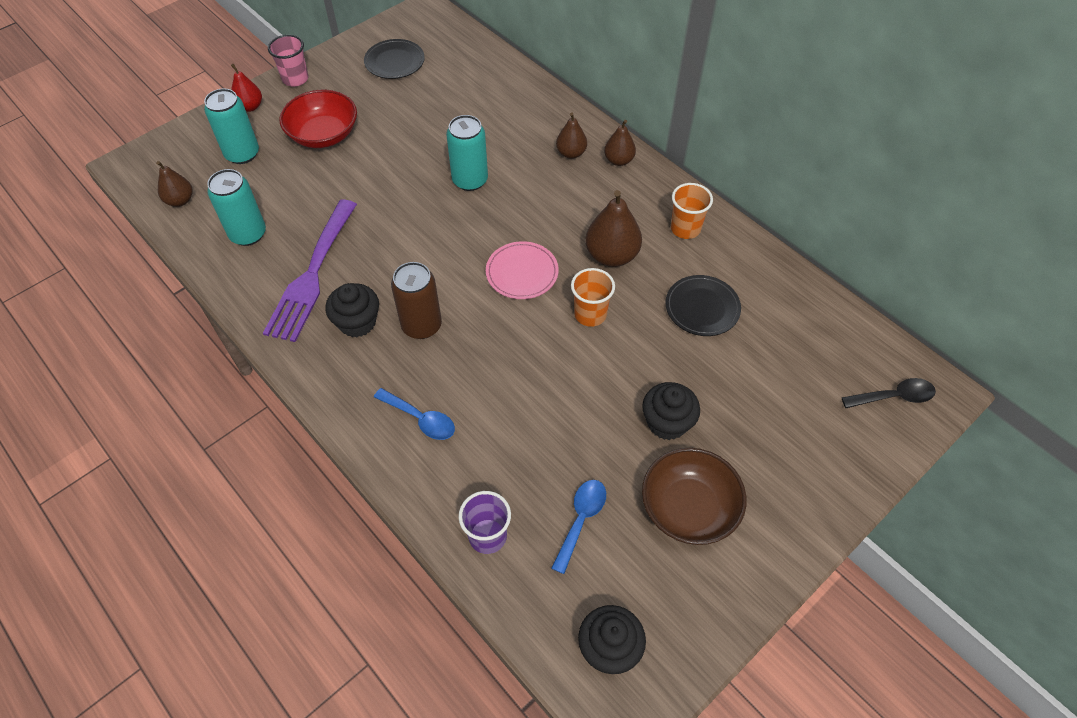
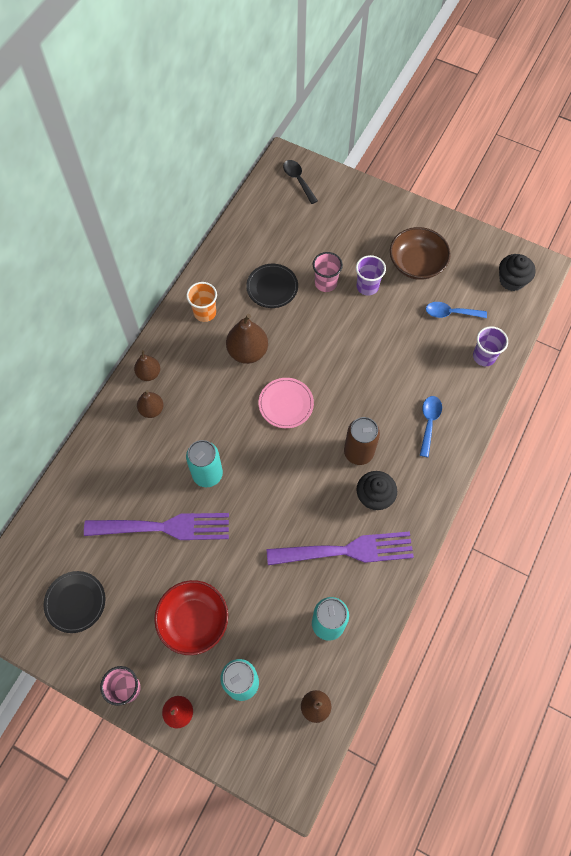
camera: 110 degrees left, 10 degrees up
orange cup [571,268,615,327] -> none
black cupcake [642,382,700,440] -> purple cup [356,255,386,296]
none -> purple fork [84,513,229,540]
none -> pink cup [313,252,343,292]

